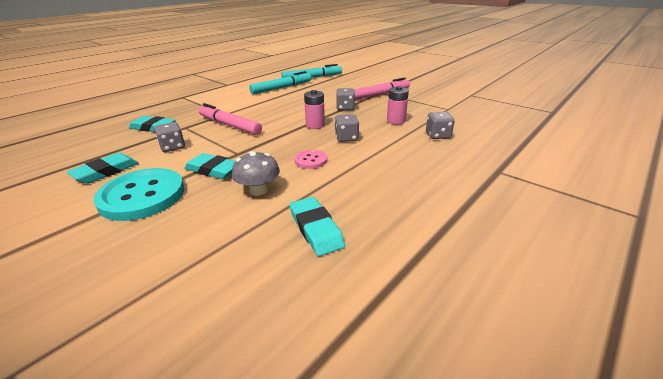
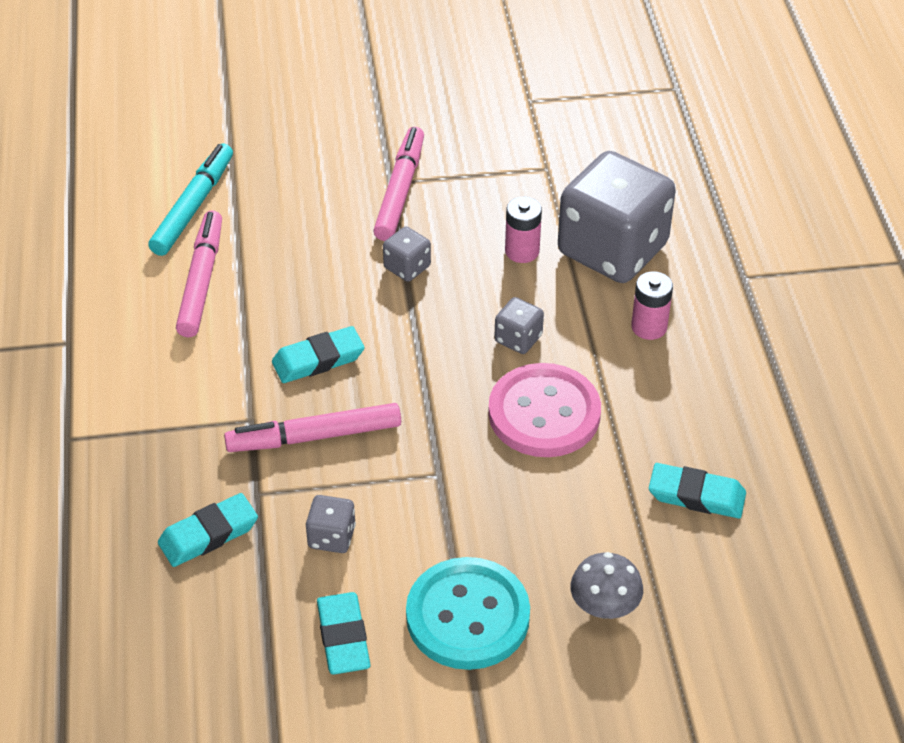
camera: 50 degrees left, 15 degrees up
turquoise eraser [184,153,235,179] -> turquoise eraser moved to [272,326,365,383]
grey mushroom [232,151,280,196] -> grey mushroom moved to [570,552,643,619]
turquoise marker [249,71,311,94] -> pink marker [176,210,222,337]
pink button [294,150,327,169] -> pink button [488,363,601,457], size x2.08
pink battery [304,90,325,129] -> pink battery moved to [631,271,673,340]
grey dice [426,112,455,139] -> grey dice [558,151,676,283], size x2.41

